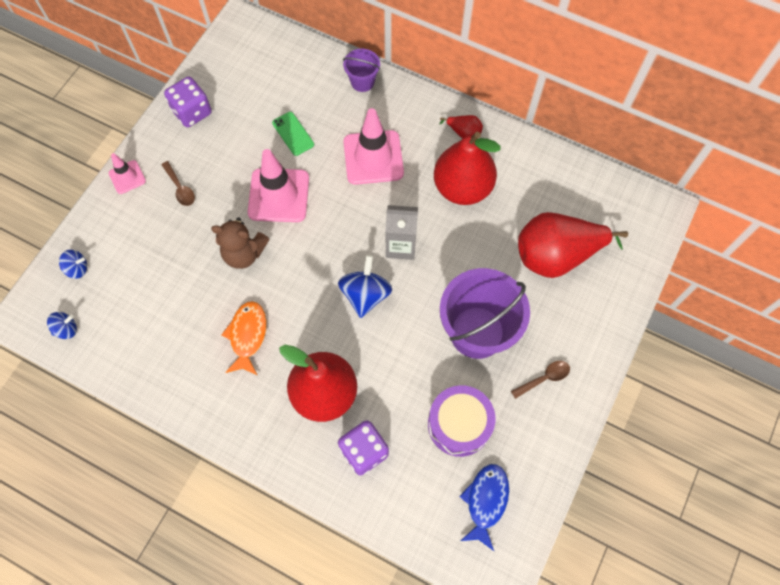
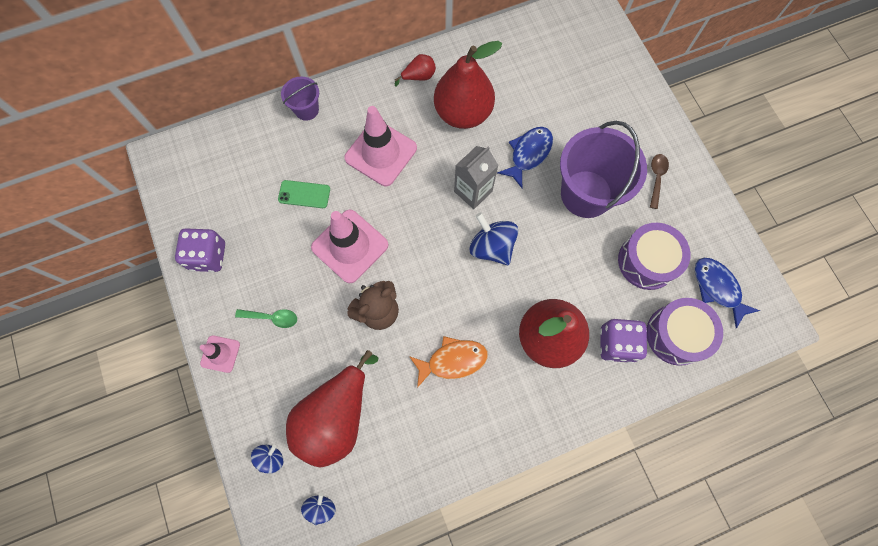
camera: 50 degrees left, 5 degrees up
brown spoon [161,161,195,206] -> green spoon [235,309,297,328]
orange fish [221,301,267,376] -> orange fish turned 120 degrees clockwise [409,336,488,388]
red pear [518,212,628,278] -> red pear moved to [286,350,379,468]
none -> blue fish [497,127,553,188]
none -> purple drum [647,298,723,366]

